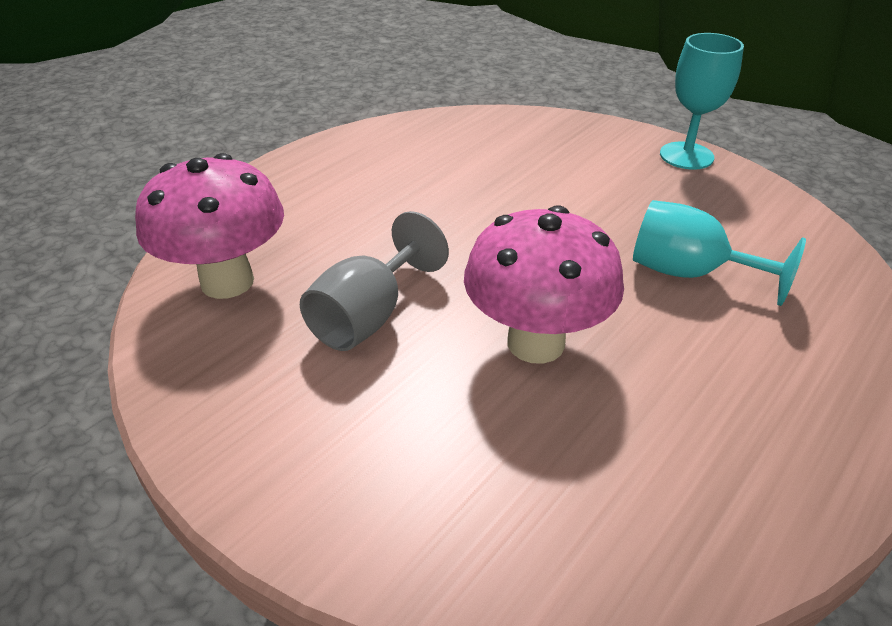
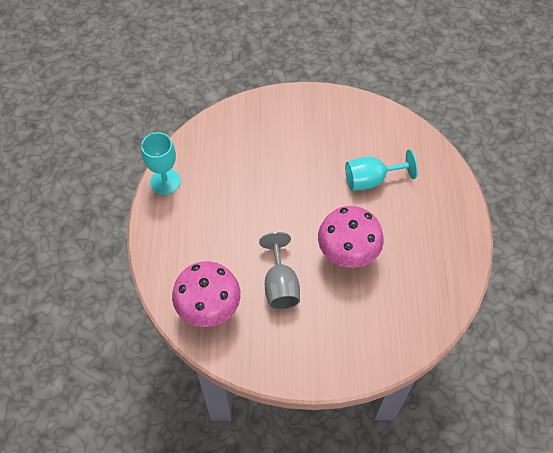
camera: 40 degrees left, 20 degrees up
turquoise goblet [660,33,744,170] -> turquoise goblet moved to [141,132,181,195]

